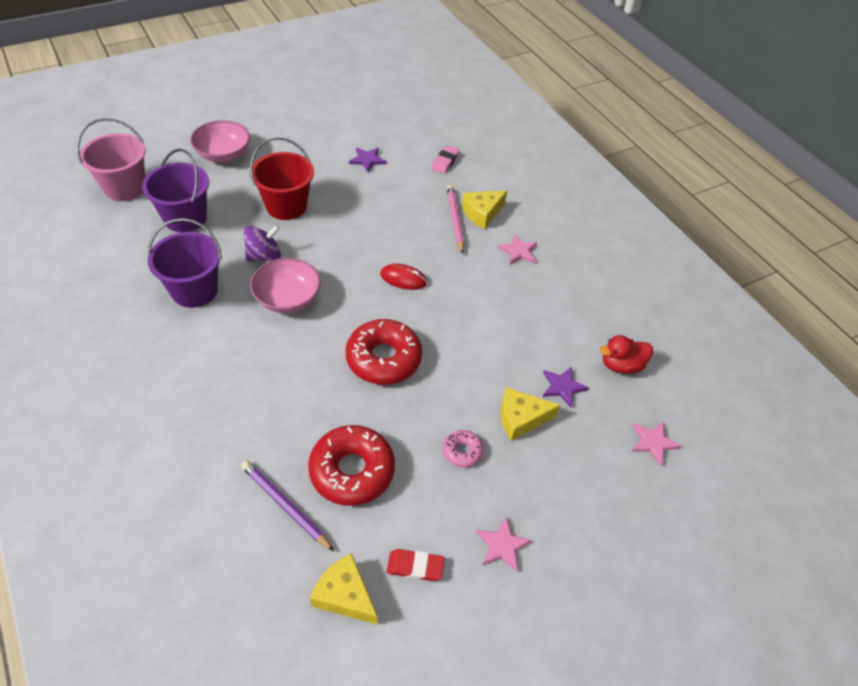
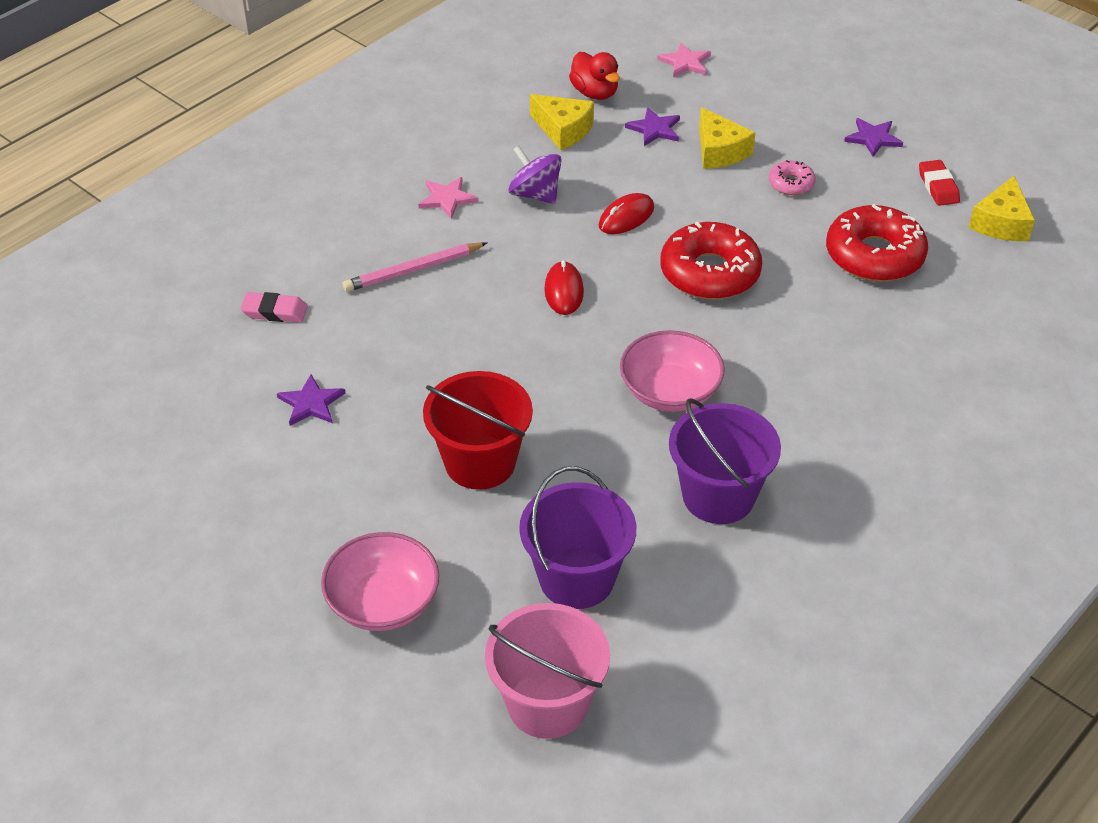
camera: 105 degrees left, 5 degrees down
purple pencil [241,460,334,551] -> none
purple spinning top [243,225,281,261] -> purple spinning top moved to [509,145,562,204]
yellow cheese [462,190,507,229] -> yellow cheese moved to [530,94,594,150]
pink star [476,517,532,572] -> purple star [844,118,903,157]
none -> red mouse [599,193,654,234]

